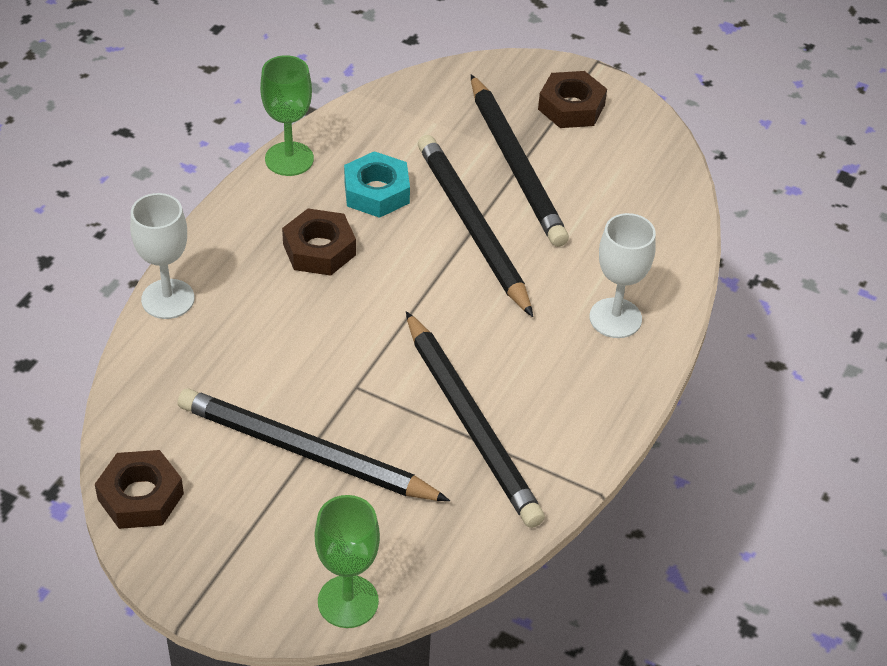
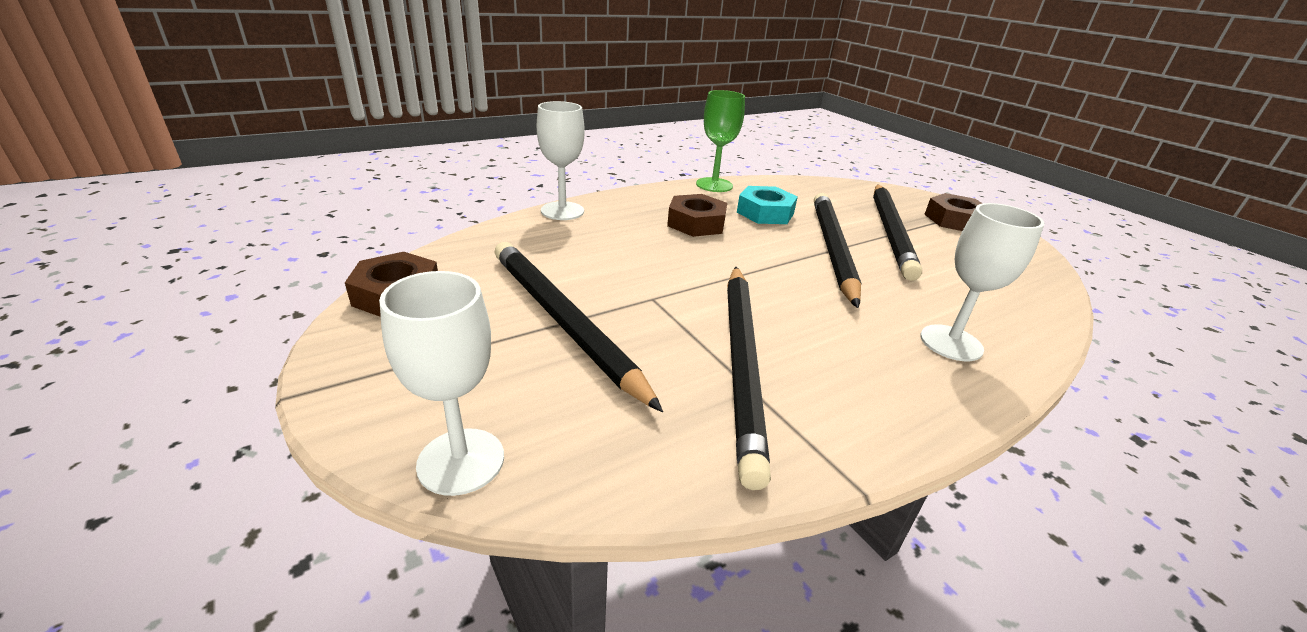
camera: 30 degrees right, 15 degrees down
green goblet [315,495,380,628] -> white goblet [379,271,504,496]

